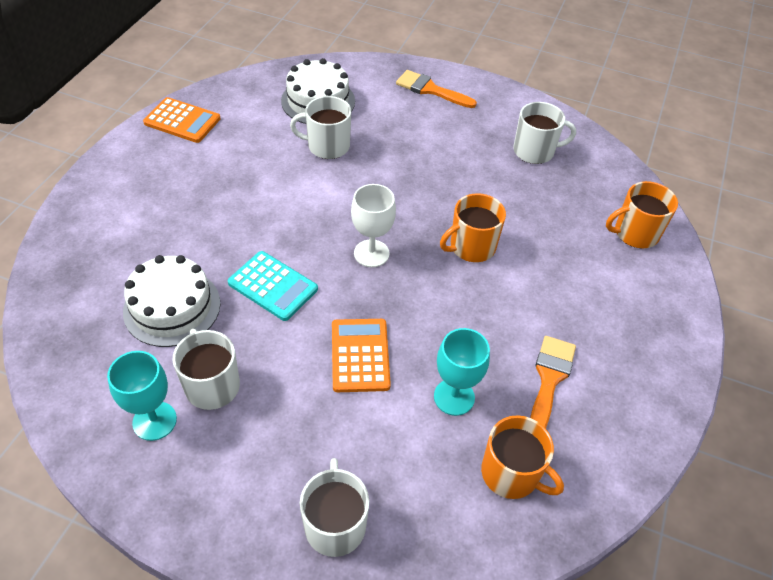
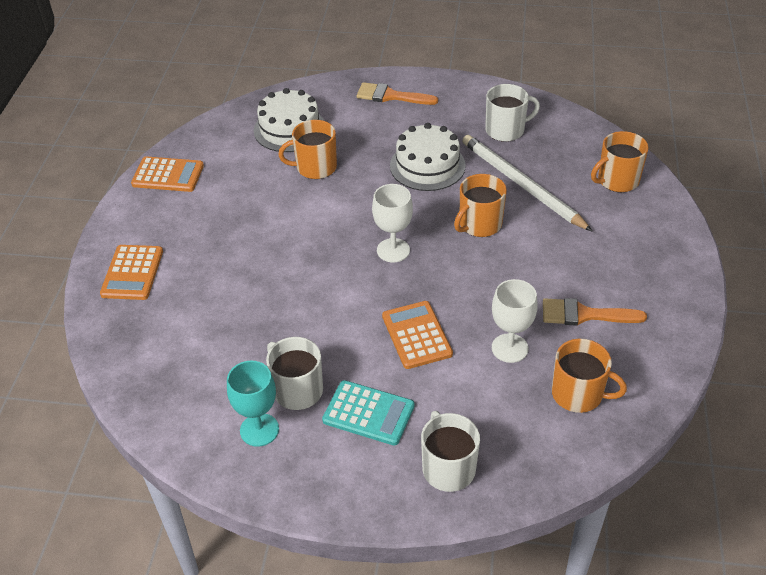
camera: 10 degrees left, 5 degrees down
white cake [123,255,221,347] -> white cake moved to [390,123,466,191]
turquoise calculator [228,251,318,321] -> turquoise calculator moved to [322,380,415,446]
white mug [290,96,351,159] -> orange mug [278,120,337,179]
turquoise goblet [434,328,490,416] -> white goblet [492,279,537,363]
orange brush [530,336,576,429] -> orange brush turned 90 degrees counterclockwise [543,298,647,326]
none -> orange calculator [100,245,163,300]
none -> white pencil [462,135,592,231]

